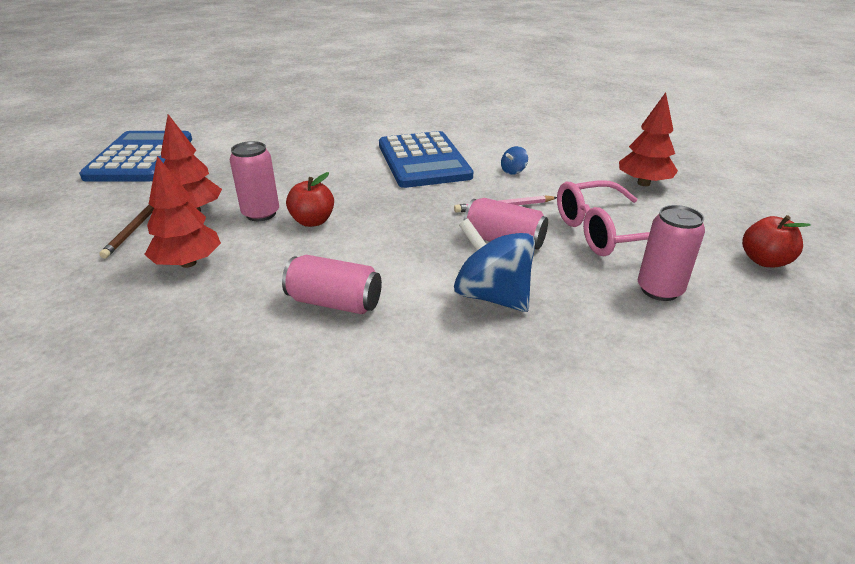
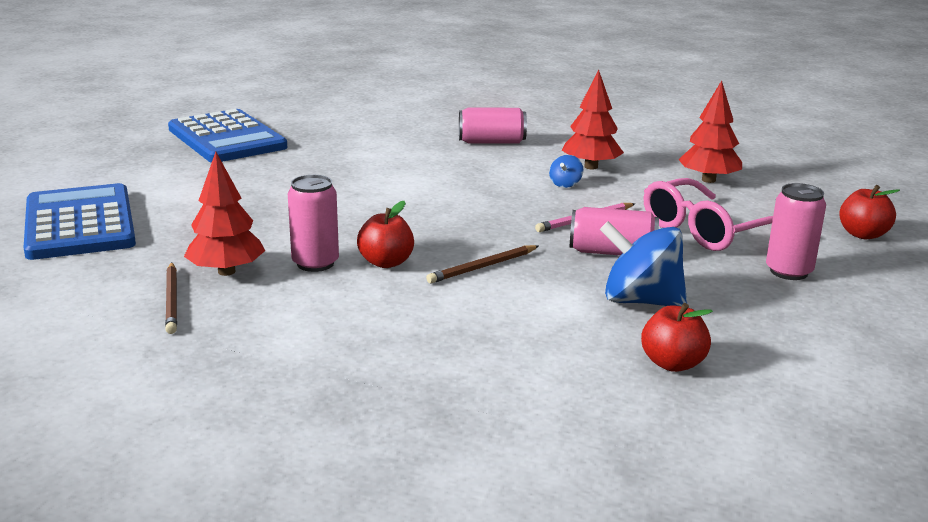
camera: 20 degrees left, 10 degrees down
red tree [144,156,221,268] -> red tree moved to [562,69,624,170]
pink can [282,255,382,314] -> pink can moved to [459,107,527,144]
blue calculator [379,131,473,188] -> blue calculator moved to [168,109,288,163]
none -> brown pencil [426,245,539,284]
none -> red apple [641,303,713,372]

